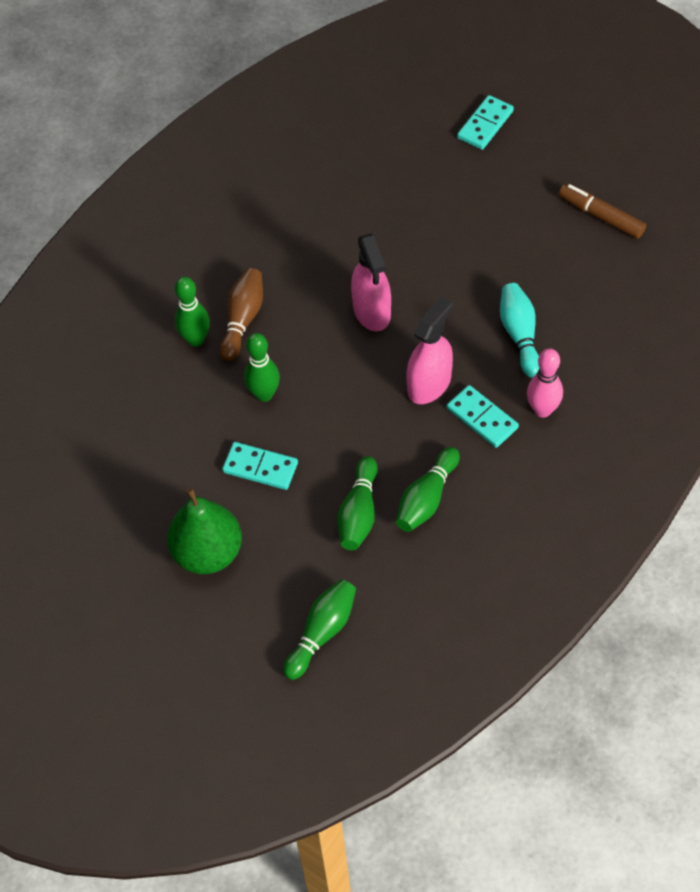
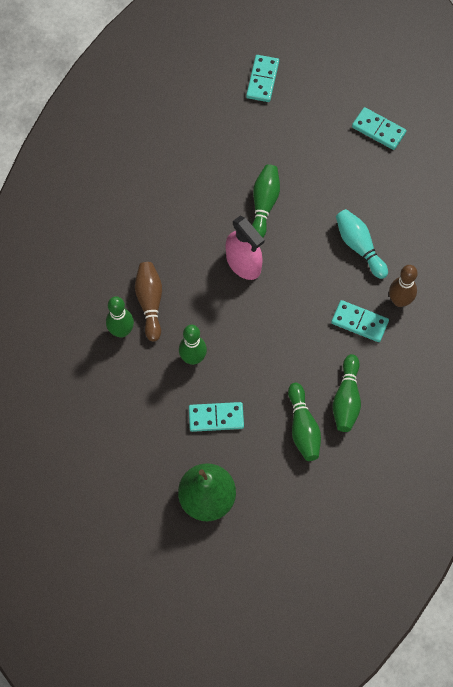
camera: 25 degrees left, 10 degrees up
green bowling pin [283,579,356,680] -> green bowling pin moved to [252,165,280,238]
pink spray bottle [406,296,453,404] -> none
pink bowling pin [527,348,563,418] -> brown bowling pin [389,265,418,307]
brown marker [559,183,646,239] -> turquoise domino [352,107,406,150]

